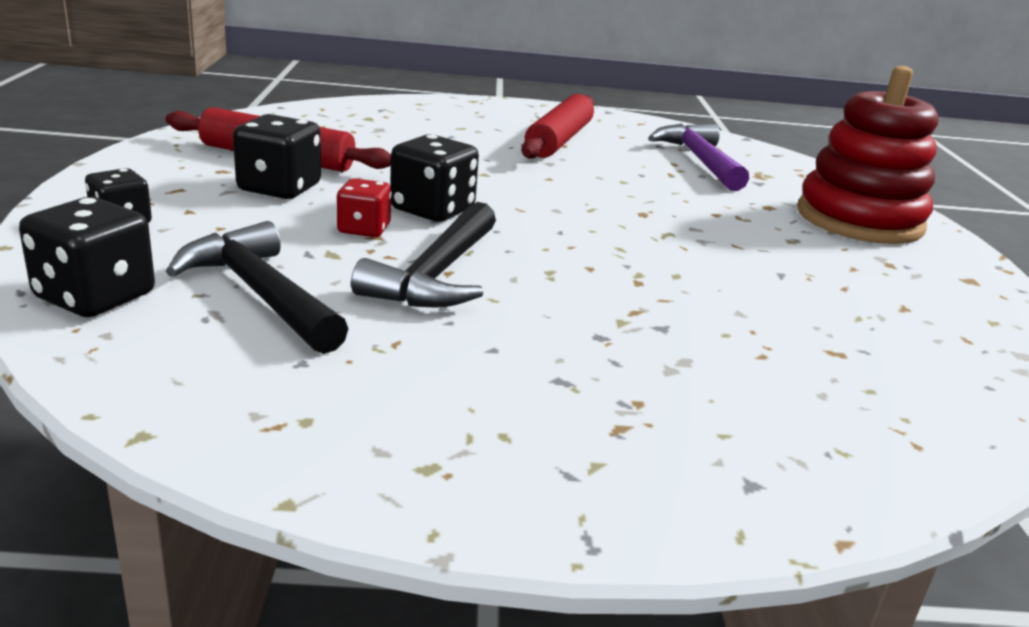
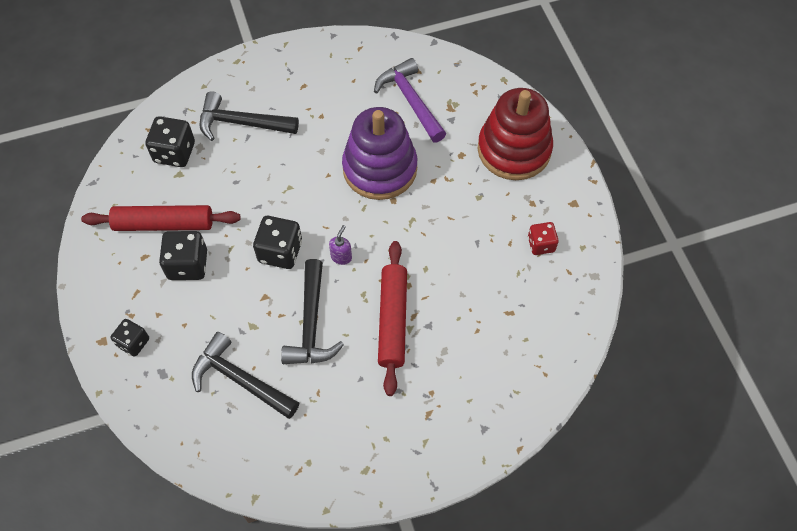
camera: 15 degrees left, 35 degrees up
black dice [19,197,155,317] -> black dice moved to [145,116,195,167]
red dice [337,178,392,237] -> red dice moved to [528,222,559,255]
red rolling pin [521,94,594,159] -> red rolling pin moved to [378,241,407,396]
none -> black hammer [200,91,299,141]
none -> purple soap dispenser [329,225,352,265]
none -> purple stacking toy [342,107,417,200]

